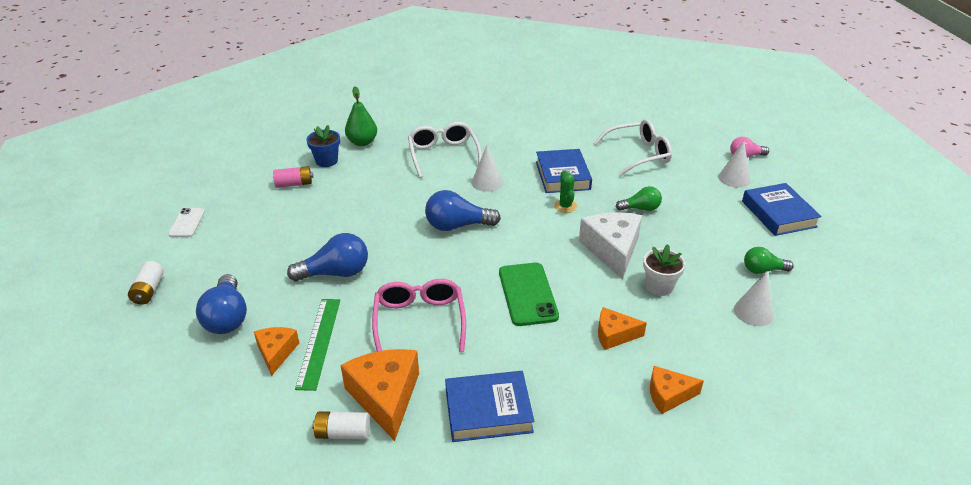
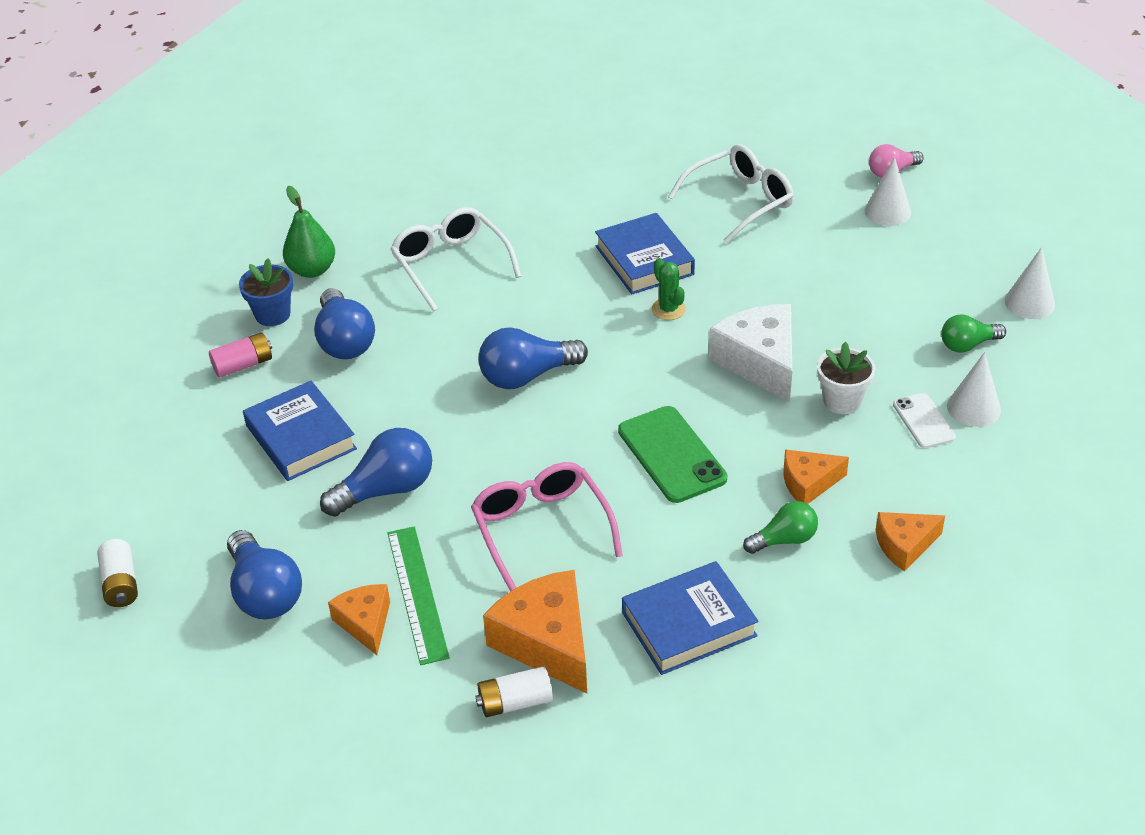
camera: 15 degrees left, 5 degrees up
white phone [168,208,205,237] -> white phone moved to [893,393,956,448]
white cone [471,145,503,192] -> white cone moved to [1005,247,1055,319]
green light bulb [616,186,662,211] -> green light bulb moved to [743,501,818,554]
blue book [742,183,822,236] -> blue book moved to [243,381,357,481]
none -> blue light bulb [314,288,375,359]

